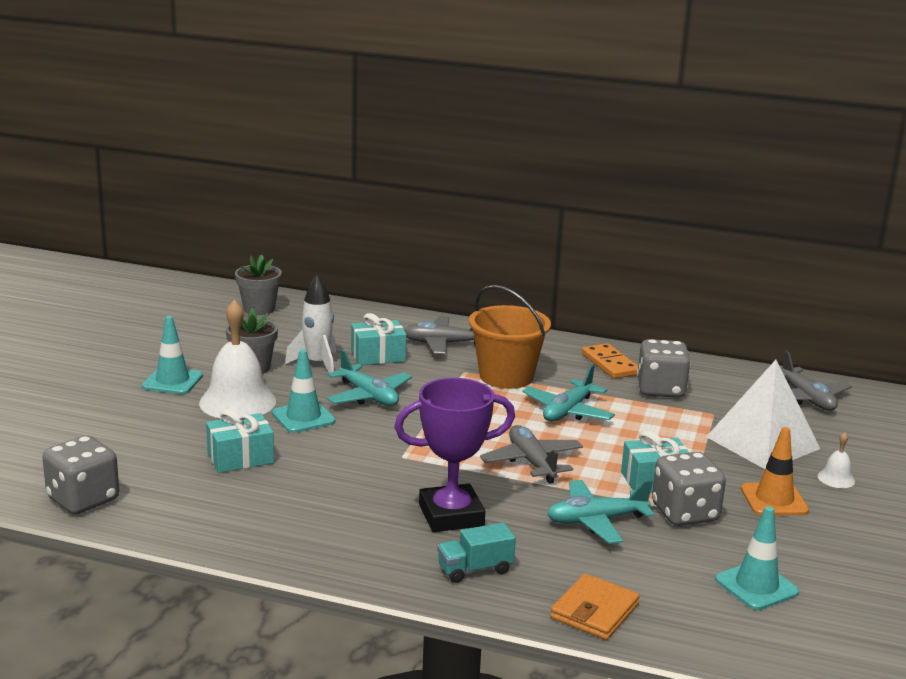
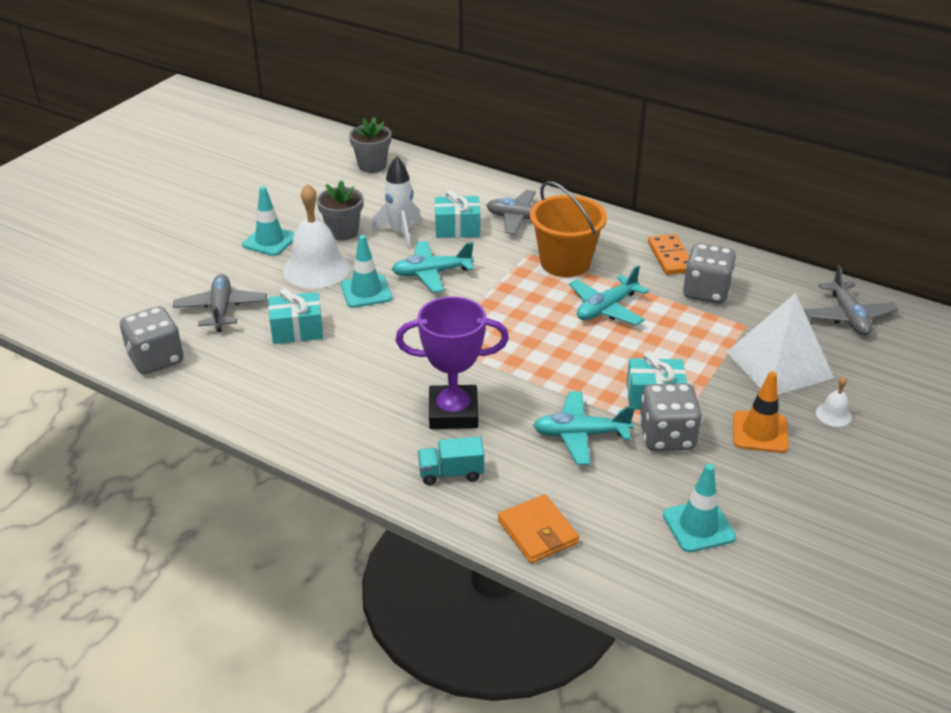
camera: 15 degrees right, 15 degrees up
turquoise plane [327,350,412,406] -> turquoise plane turned 105 degrees clockwise [392,241,474,292]
grey plane [480,425,583,484] -> grey plane moved to [173,274,267,332]
orange wallet [550,573,640,640] -> orange wallet turned 75 degrees counterclockwise [498,494,579,563]

